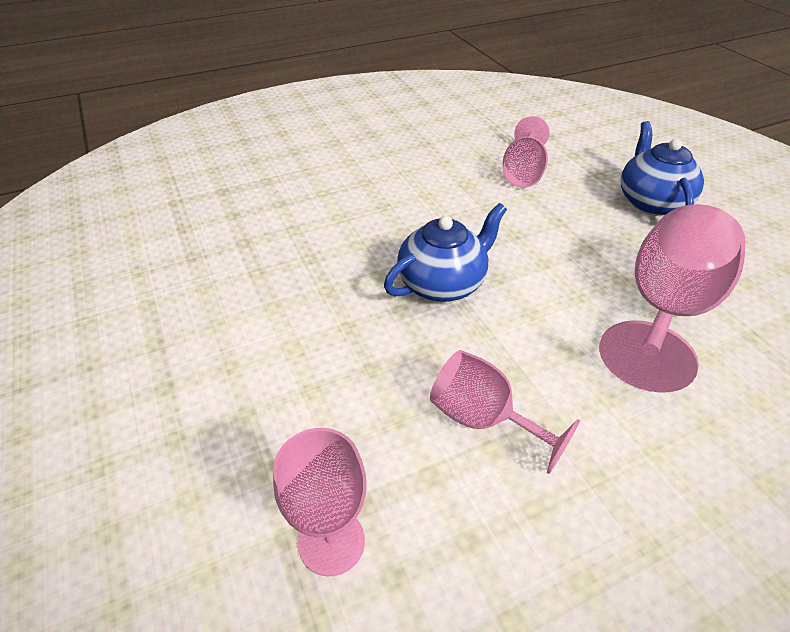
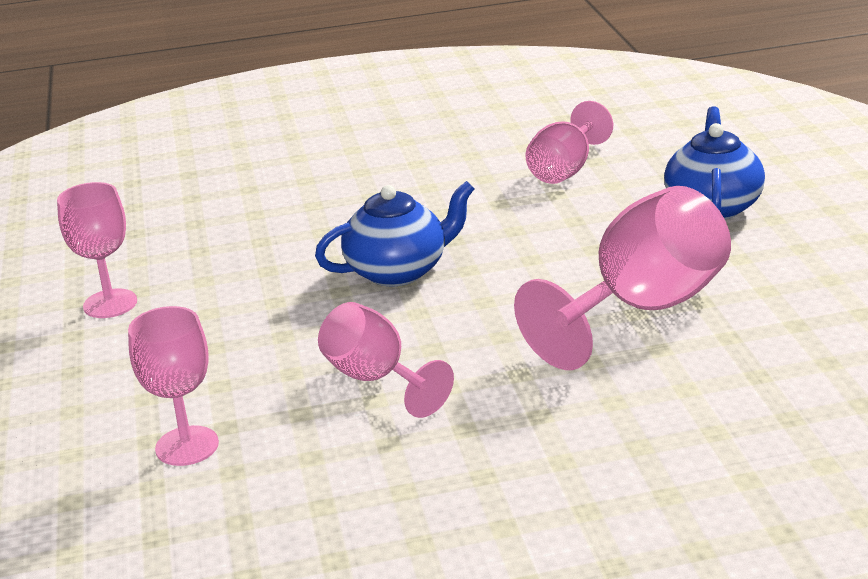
camera: 15 degrees right, 15 degrees down
none -> pink goblet [57,182,137,318]

